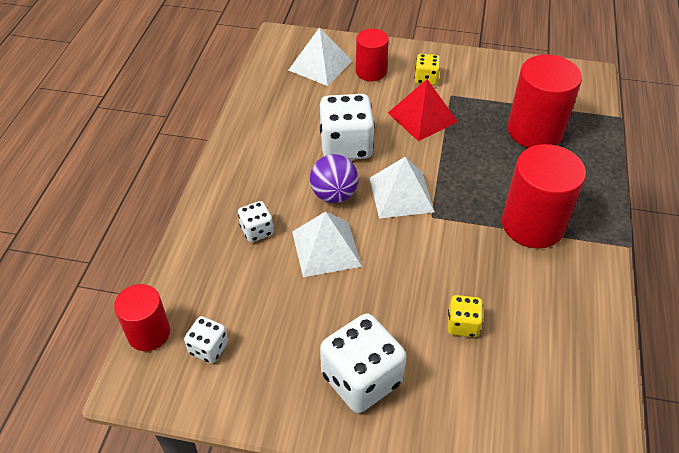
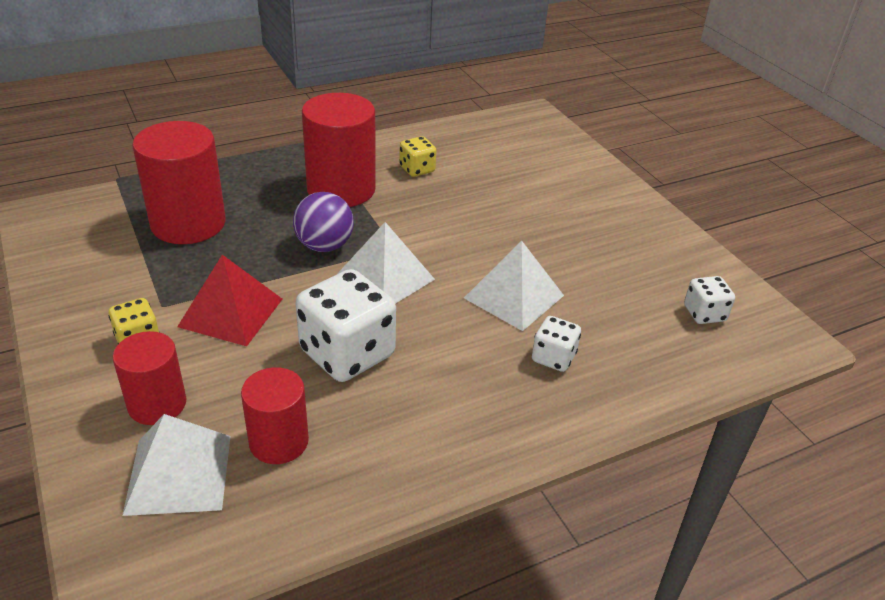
camera: 130 degrees left, 10 degrees down
red cylinder [114,284,170,351] -> red cylinder moved to [241,367,309,464]
purple ball [310,154,359,203] -> purple ball moved to [293,192,354,252]
white dice [320,314,407,413] -> none
yellow dice [448,295,483,337] -> yellow dice moved to [399,136,436,177]

